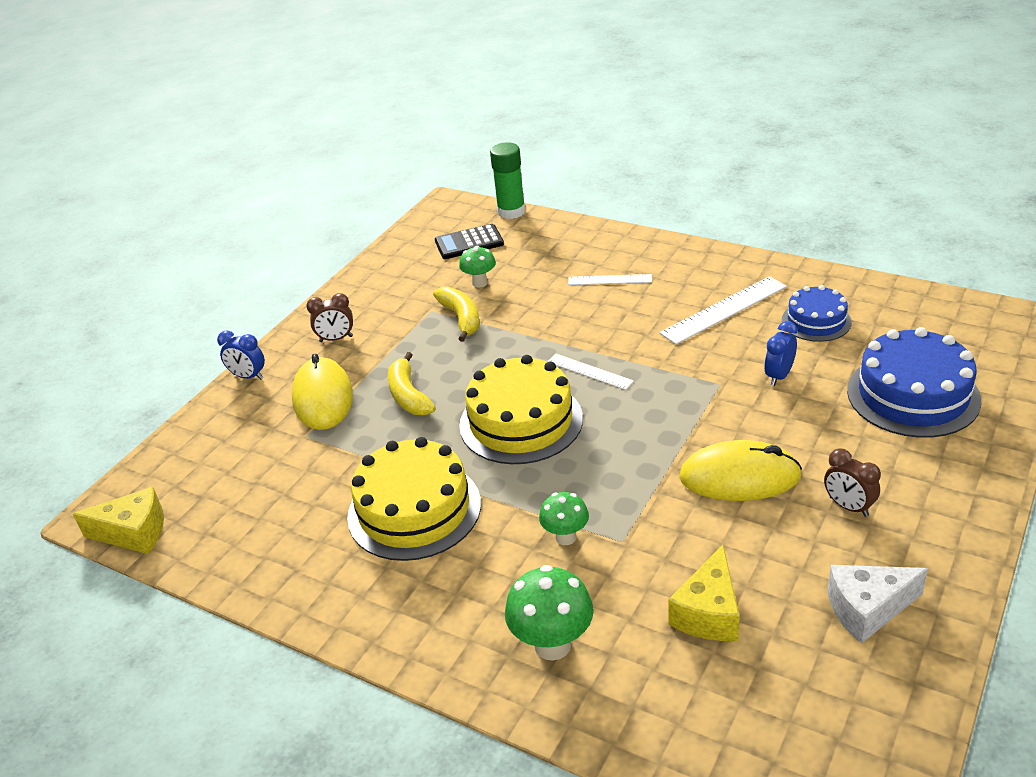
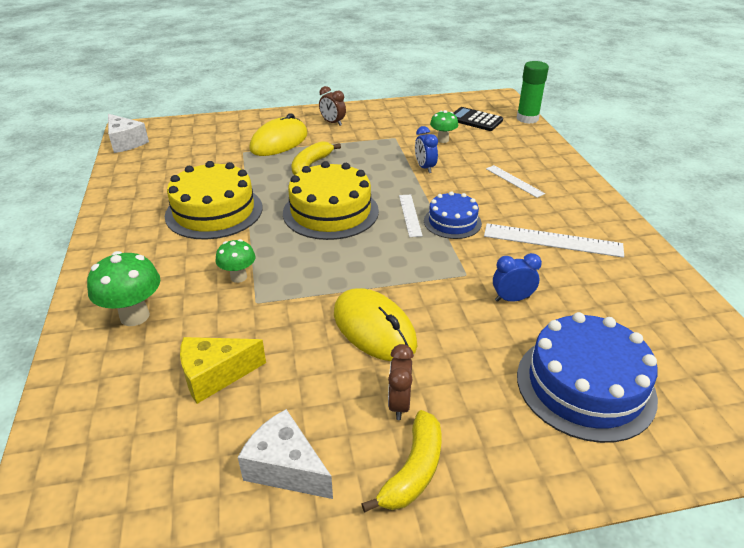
camera: 45 degrees right, 0 degrees up
yellow cheese [73,487,164,554] -> white cheese [108,114,149,153]
blue clock [217,330,265,380] -> blue clock moved to [415,126,438,173]
yellow banana [433,287,480,342] -> yellow banana moved to [361,410,441,512]
blue cake [782,285,852,342] -> blue cake moved to [424,191,482,239]

